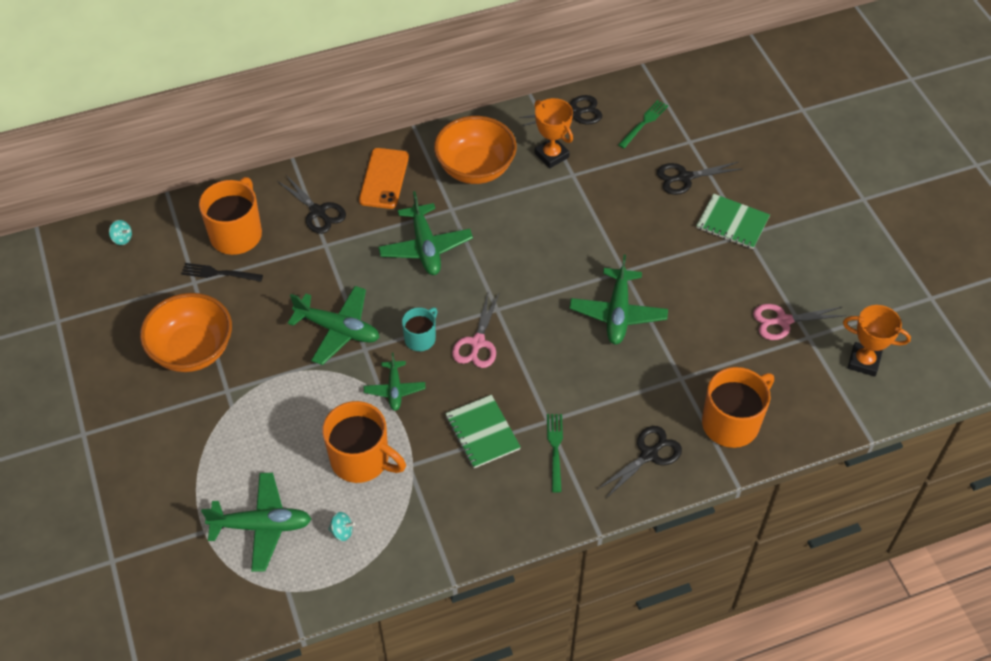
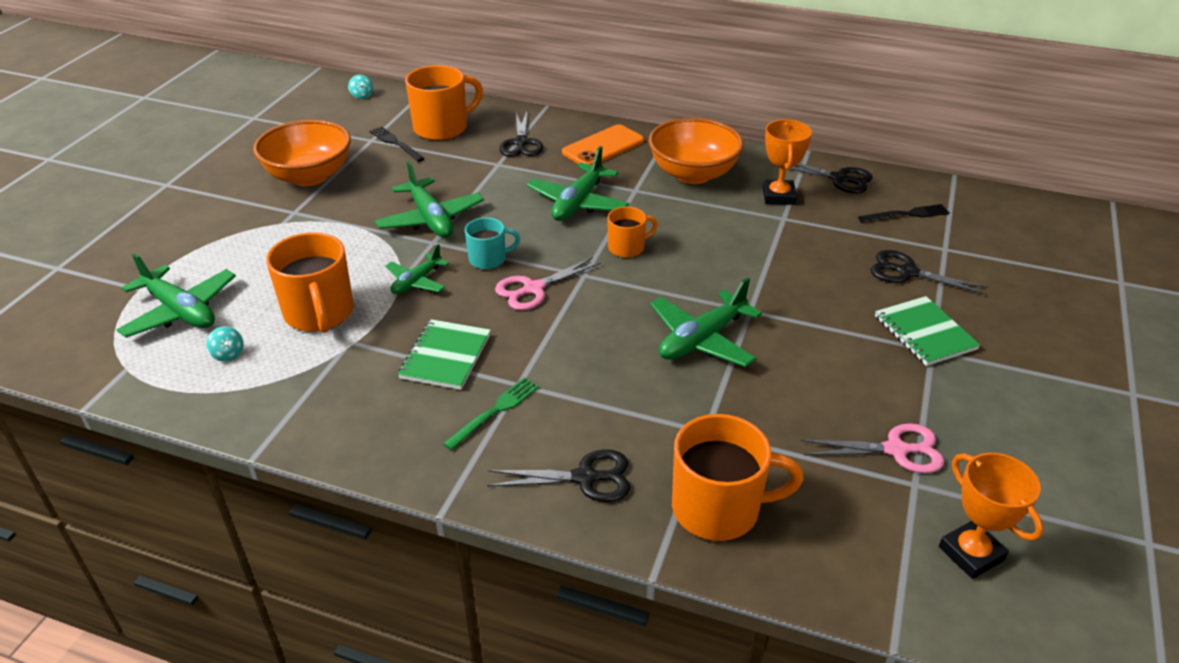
camera: 40 degrees right, 15 degrees down
green fork [618,100,668,148] -> black fork [858,204,950,222]
pink scissors [753,304,847,340] -> pink scissors turned 150 degrees clockwise [801,423,944,473]
none -> orange mug [607,207,658,258]

